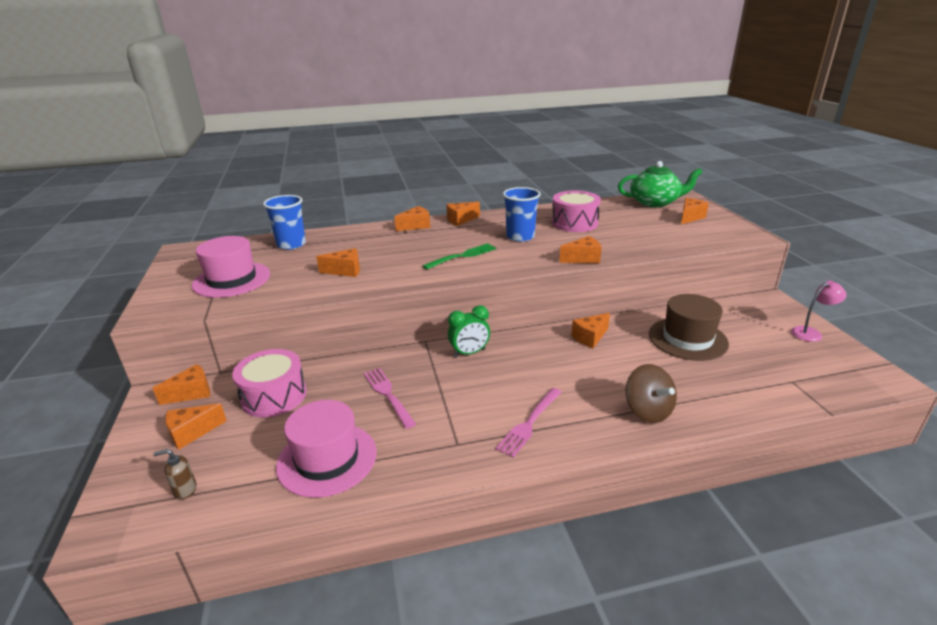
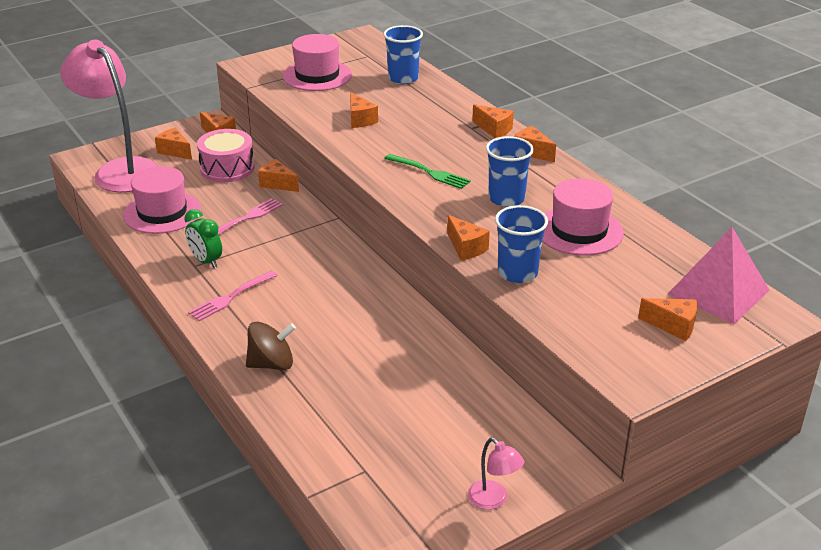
camera: 70 degrees right, 5 degrees up
brown soap dispenser [154,449,197,500] -> pink lamp [60,40,160,192]
green clock [448,305,490,357] -> green clock moved to [184,209,222,268]
pink fork [496,388,562,458] -> pink fork turned 60 degrees counterclockwise [188,270,278,321]
pink drum [552,191,601,232] -> pink hat [542,178,624,256]
orange cheese [571,313,610,348] -> orange cheese moved to [258,159,299,192]
green teapot [618,161,703,207] -> pink pyramid [668,227,770,324]
brown spinning top [626,364,677,423] -> brown spinning top turned 150 degrees counterclockwise [246,321,296,370]
brown hat [649,294,729,361] -> none
none -> blue cup [495,205,548,283]

